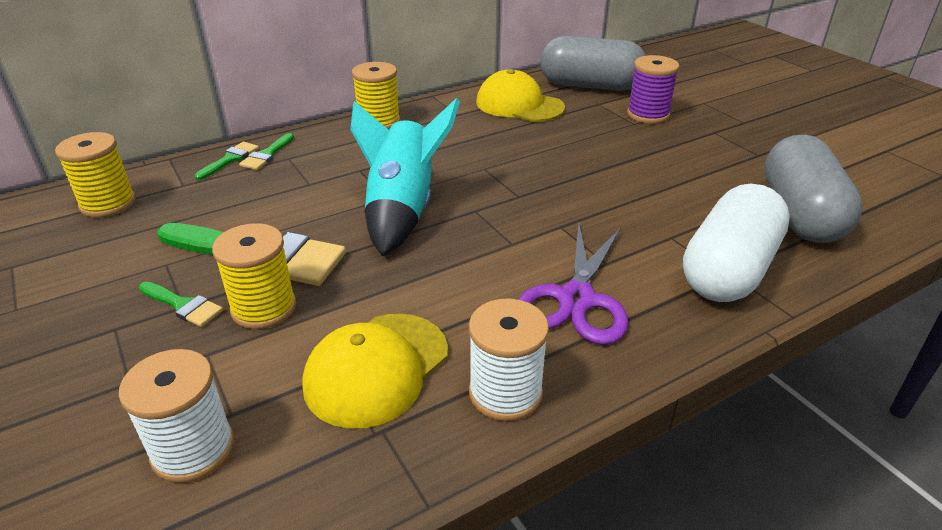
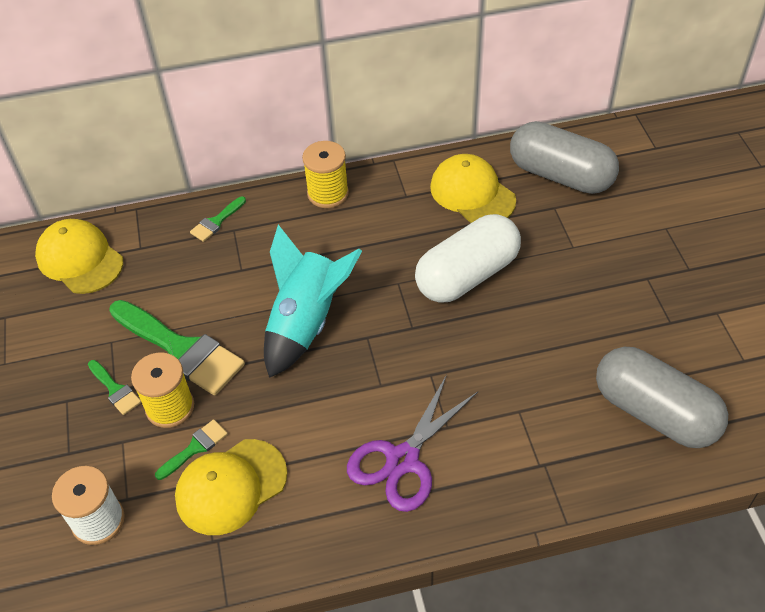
camera: 20 degrees right, 15 degrees up
yellow spool [55,132,136,217] -> yellow cap [35,219,123,294]
green brush [194,142,259,180] -> green brush moved to [155,419,228,480]
white spool [469,298,549,421] -> none
purple spool [627,55,679,124] -> none
white capsule [683,184,790,302] -> white capsule moved to [415,214,521,303]
grey capsule [764,135,863,243] -> grey capsule turned 75 degrees counterclockwise [596,347,728,448]

